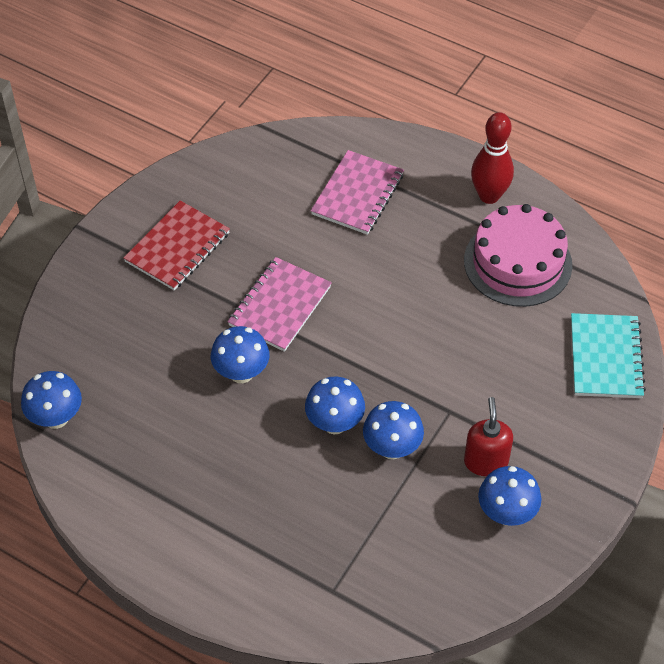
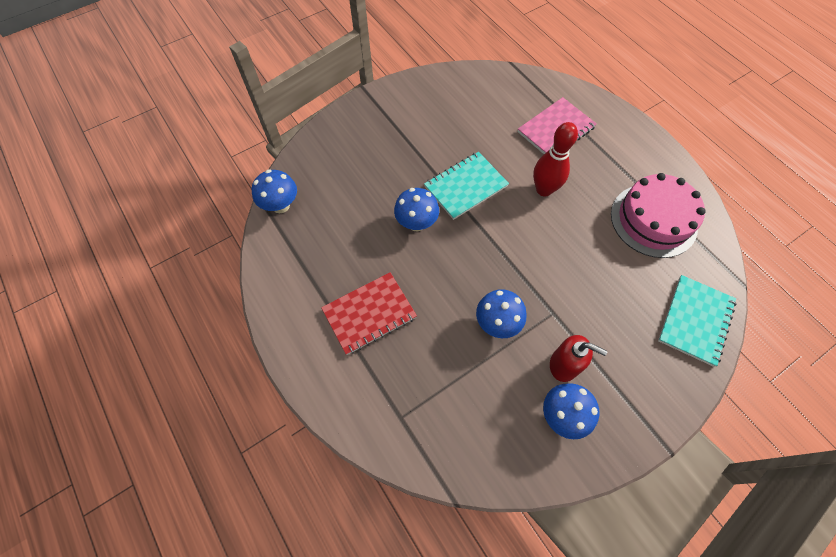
camera: 25 degrees right, 10 degrees up
red notebook [123,200,230,290] -> red notebook moved to [321,272,417,355]
pink notebook [228,257,332,352] -> turquoise notebook [424,152,509,220]
blue mushroom [305,377,365,434] -> none
red soap dispenser [464,397,513,476] -> red soap dispenser turned 90 degrees clockwise [550,335,607,382]
red bowling pin [471,112,514,204] -> red bowling pin moved to [533,122,578,196]

